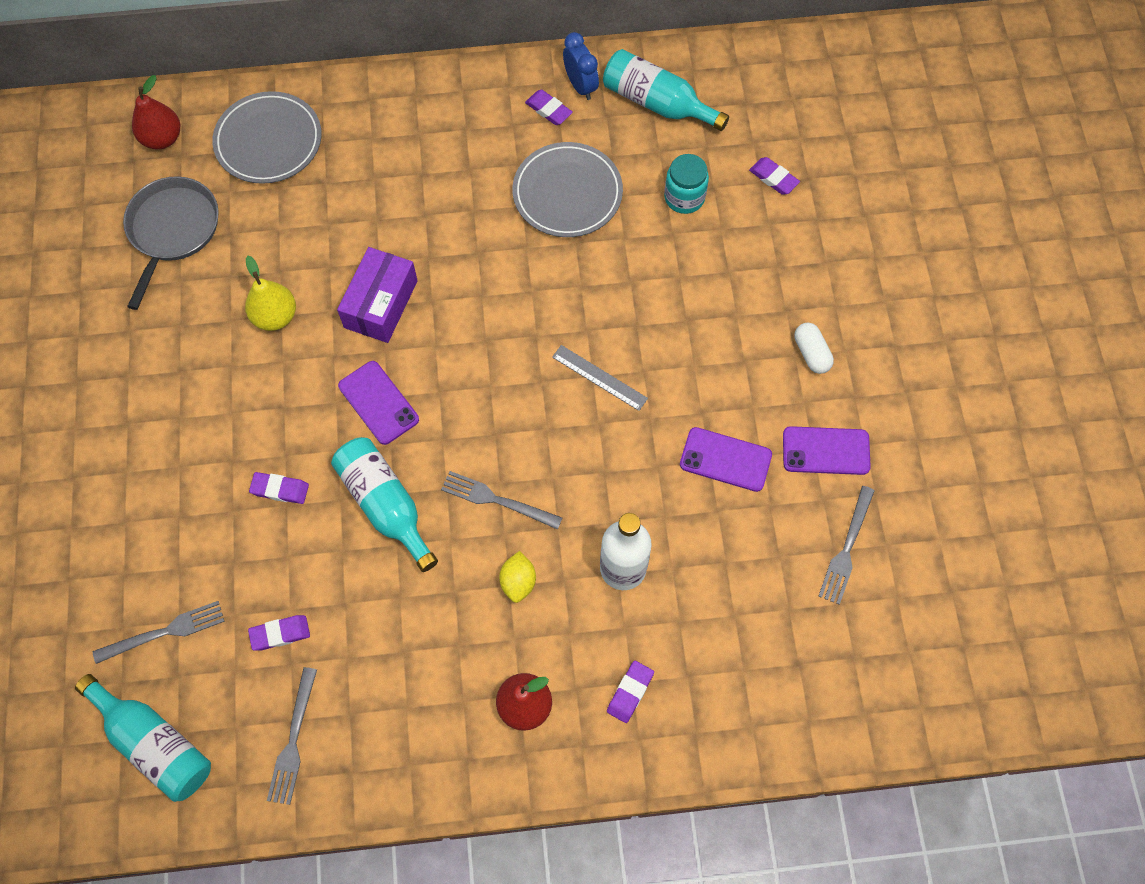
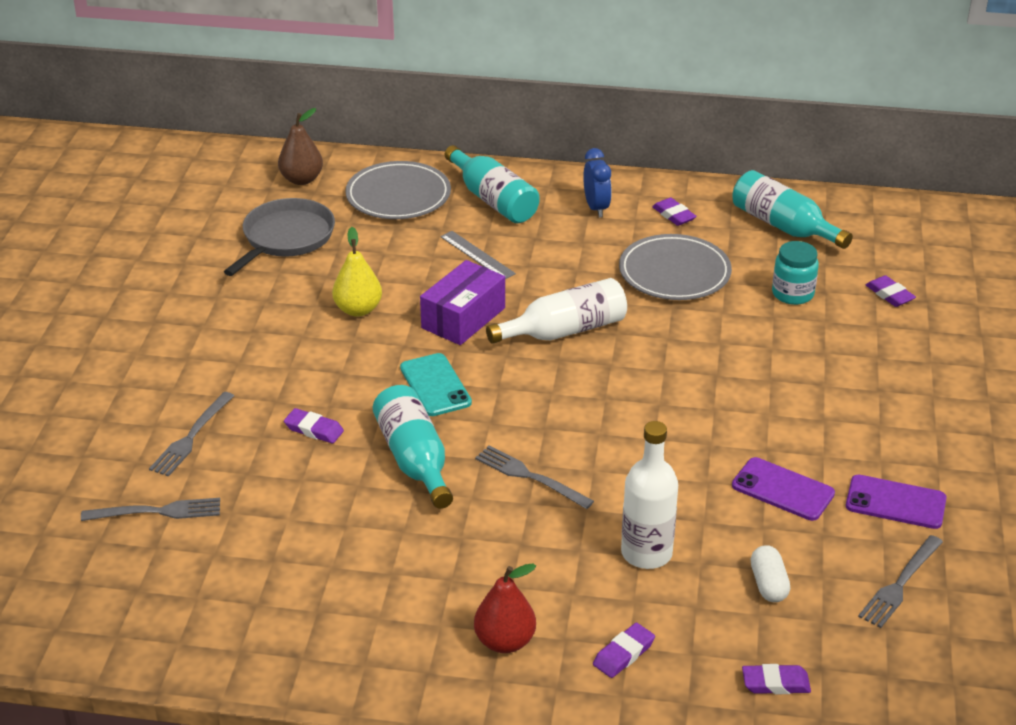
camera: 15 degrees right, 30 degrees down
turquoise bottle [75,674,211,802] -> turquoise bottle moved to [445,145,540,223]
red pear [132,75,180,150] -> brown pear [278,108,323,185]
purple eraser [248,615,310,651] -> purple eraser moved to [742,664,811,694]
grey fork [267,667,317,805] -> grey fork moved to [149,392,234,477]
purple phone [338,361,419,445] -> turquoise phone [400,353,472,416]
yellow lemon [499,551,536,603] -> none
grey ruler [552,345,648,411] -> grey ruler moved to [440,231,516,279]
blue clock [563,32,599,100] -> blue clock moved to [583,148,612,217]
white capsule [794,323,834,374] -> white capsule moved to [751,545,790,602]
none -> white bottle [486,278,627,344]

